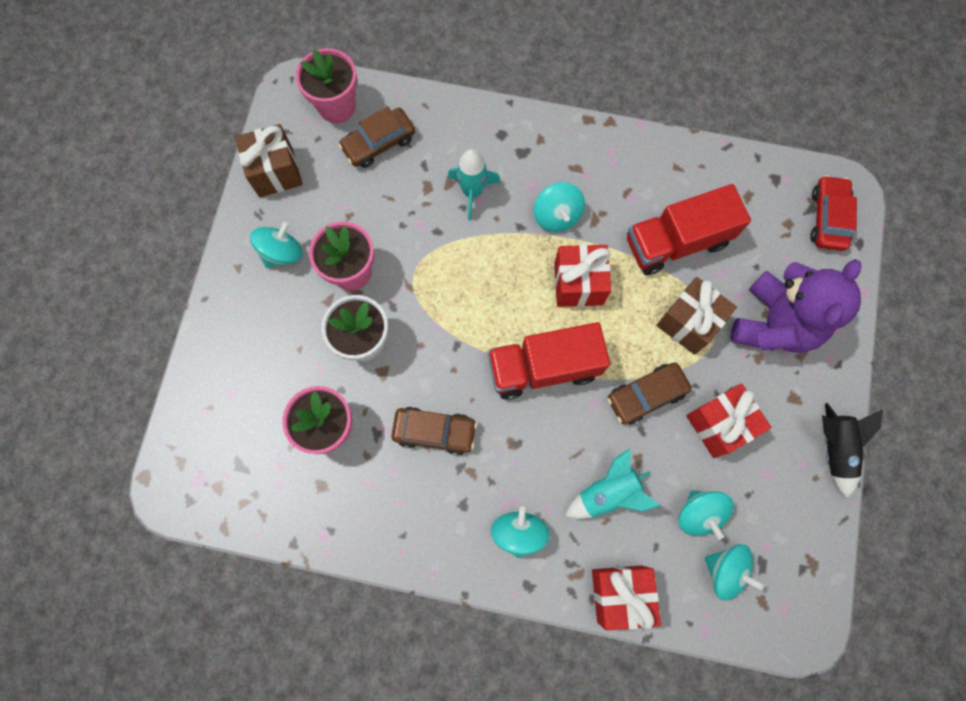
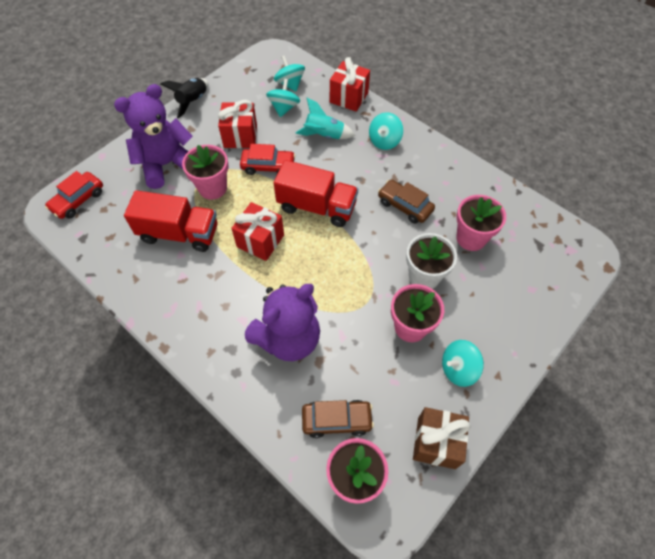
camera: 150 degrees left, 15 degrees down
turquoise rocket [448,149,500,220] -> purple teddy bear [245,284,320,361]
turquoise spinning top [534,182,585,232] -> none
brown car [607,362,692,425] -> red car [240,144,295,175]
brown gift [657,277,737,355] -> pink flower pot [182,145,228,200]

